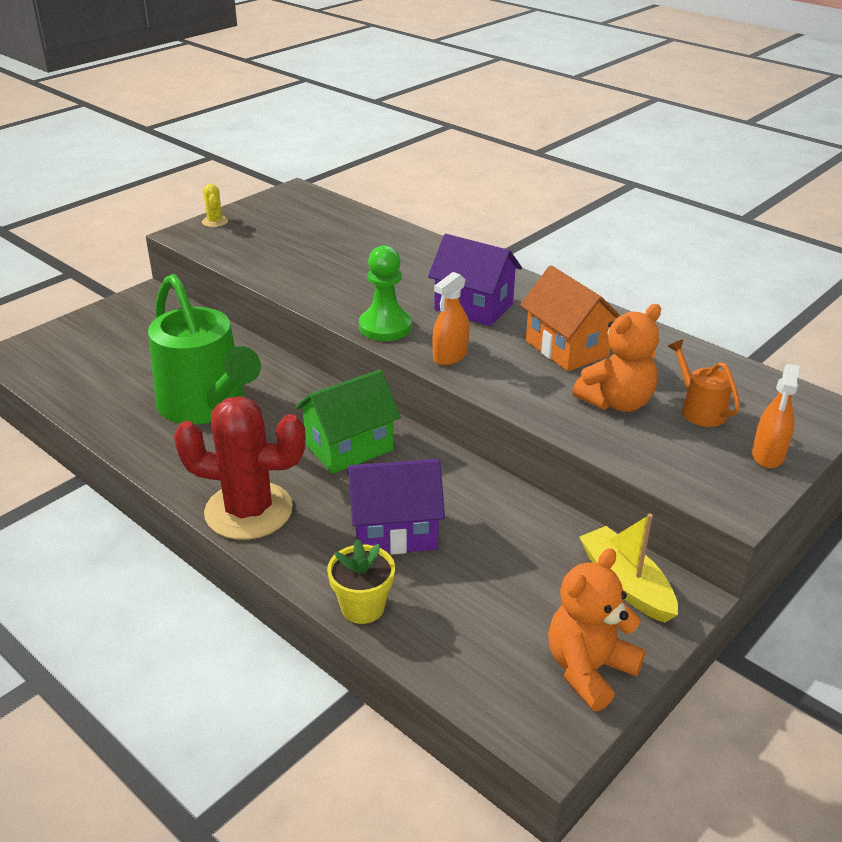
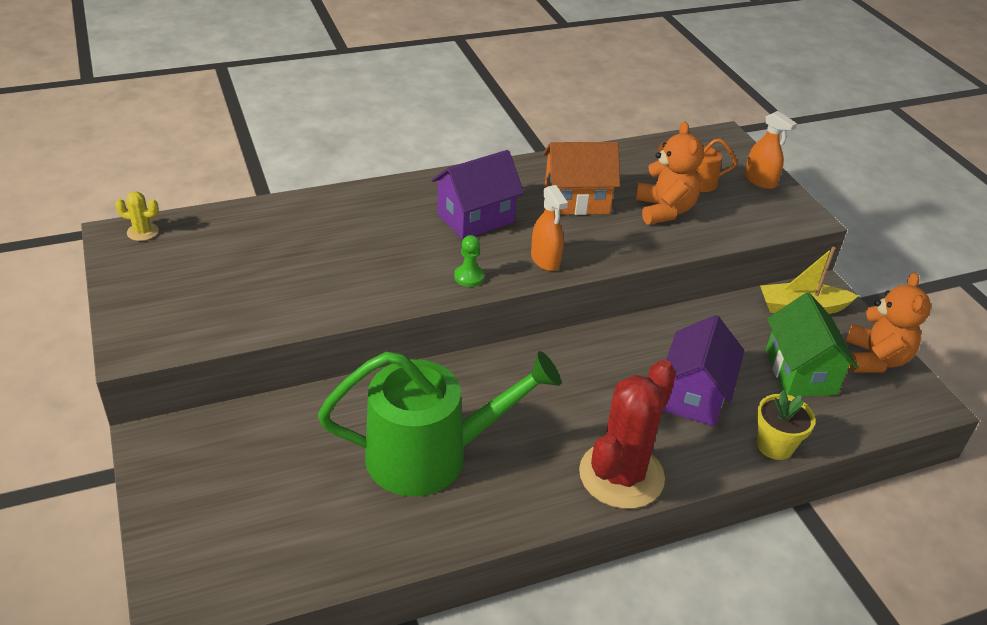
camera: 65 degrees left, 5 degrees up
yellow cactus [202,184,228,227] -> yellow cactus moved to [115,192,159,241]
green house [295,370,401,474] -> green house moved to [766,293,858,397]
green pawn [359,245,412,341] -> green pawn [454,235,485,287], size x0.56
orange teddy bear [548,548,646,711] -> orange teddy bear turned 150 degrees counterclockwise [846,273,931,373]

